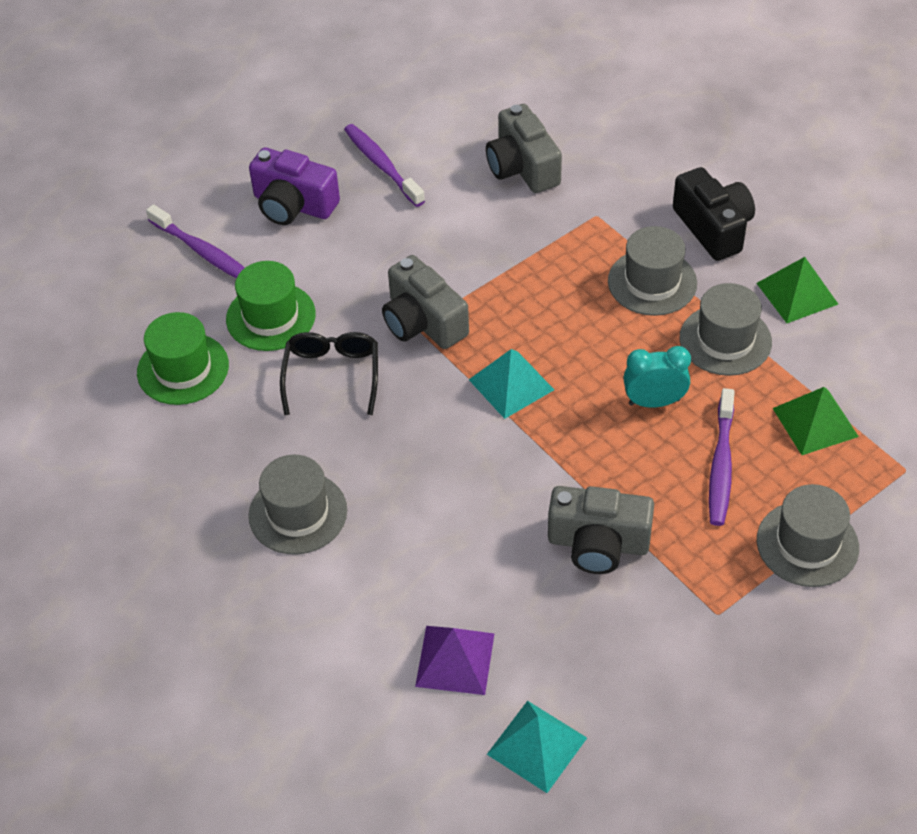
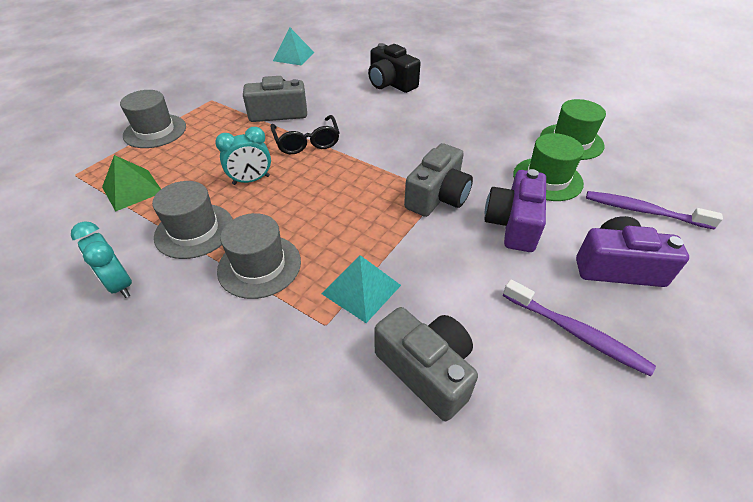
camera: 160 degrees right, 5 degrees down
grey hat [249,455,347,555] -> none
black glasses [280,332,378,415] -> black glasses moved to [270,115,340,154]
grey camera [382,255,469,349] -> grey camera turned 90 degrees clockwise [404,143,473,217]
purple pyramid [415,626,494,695] -> none
turquoise pyramid [469,349,554,419] -> turquoise pyramid moved to [322,255,401,323]
black camera [673,167,755,261] -> black camera moved to [368,43,421,93]
purple toothbrush [709,388,735,526] -> none
green pyramid [757,257,838,323] -> turquoise clock [71,221,132,298]
none -> purple camera [484,169,546,252]

